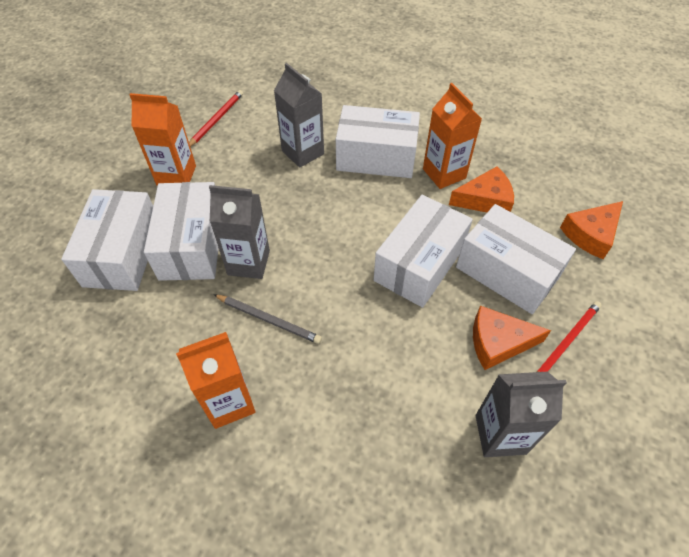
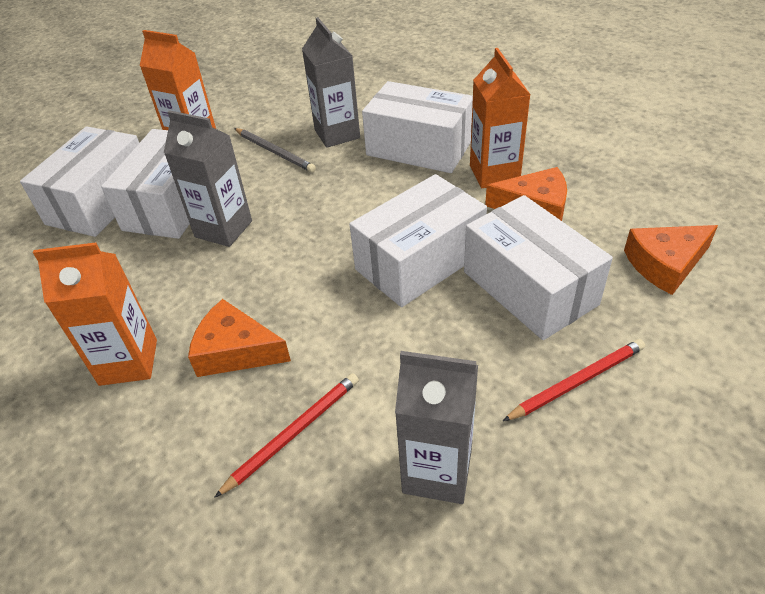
camera: 20 degrees right, 10 degrees down
red pencil [189,90,243,147] -> red pencil moved to [214,373,359,498]
grey pencil [213,294,322,344] -> grey pencil moved to [234,128,316,172]
orange cheese [473,306,551,370] -> orange cheese moved to [188,299,291,377]

